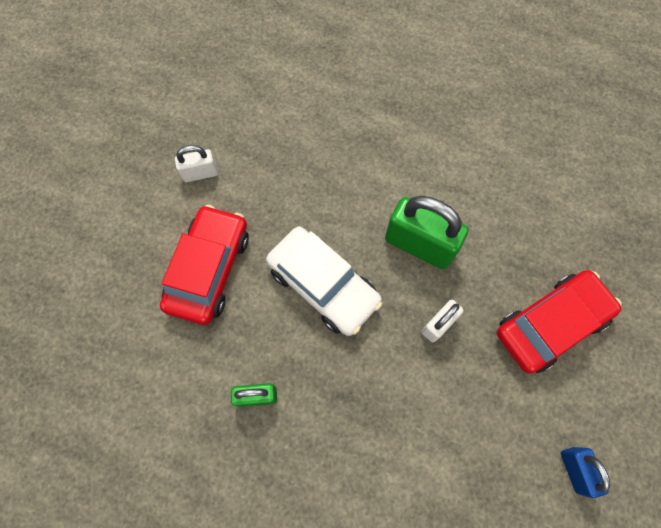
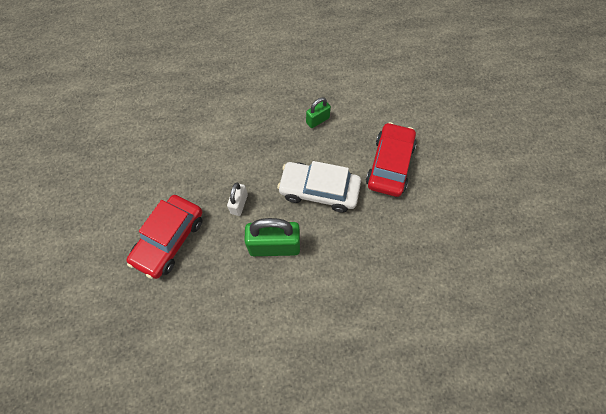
camera: 150 degrees right, 5 degrees down
red car [160,205,249,325] -> red car turned 150 degrees counterclockwise [366,122,416,197]
white padlock [175,145,218,182] -> none
blue padlock [561,447,610,498] -> none

